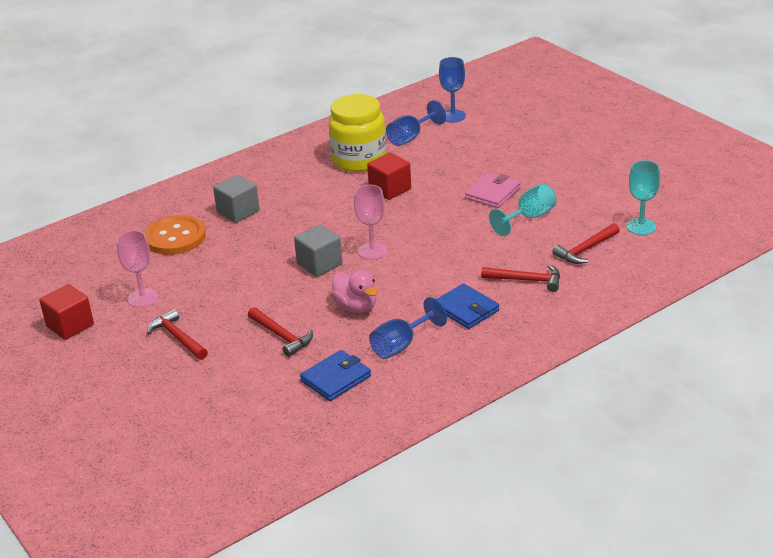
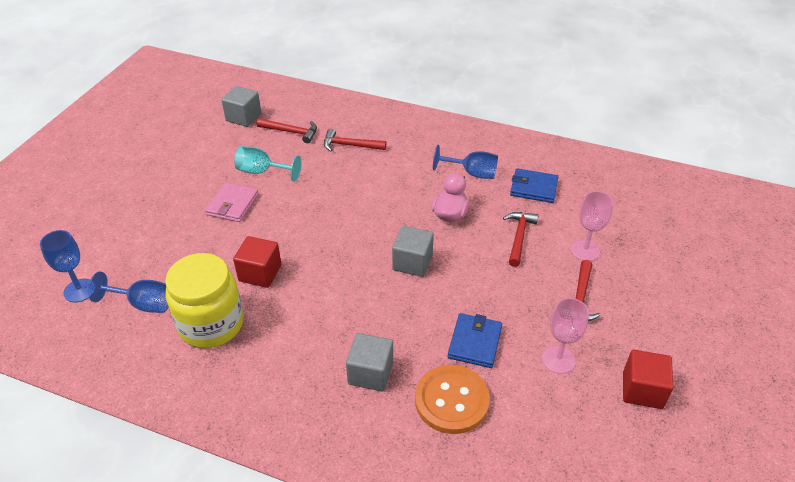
camera: 125 degrees left, 10 degrees up
pink goblet [354,185,387,260] -> pink goblet moved to [571,191,613,261]
blue wallet [437,283,499,329] -> blue wallet moved to [448,313,502,368]
pink wallet [465,172,521,208] -> pink wallet turned 75 degrees counterclockwise [205,182,259,222]
red hammer [481,264,560,292] -> red hammer turned 60 degrees counterclockwise [324,129,386,151]
turquoise goblet [626,160,660,235] -> grey cube [222,86,261,127]

